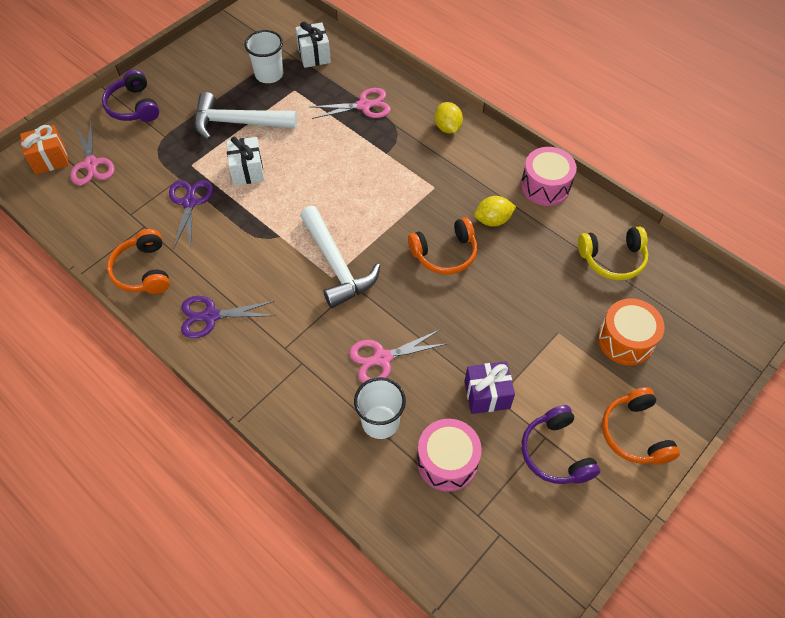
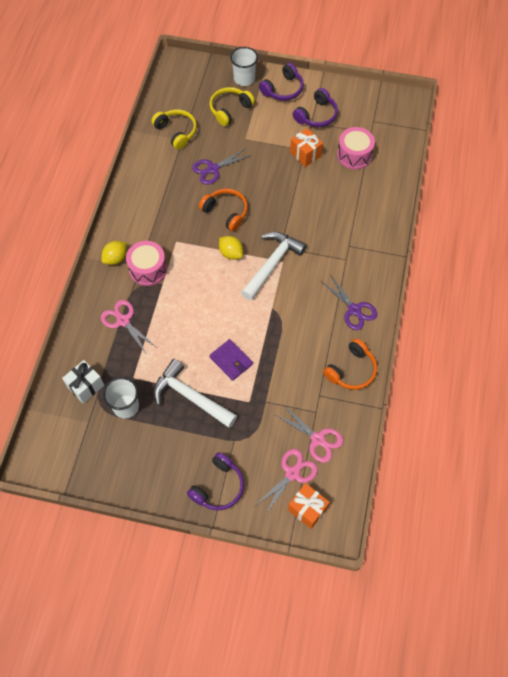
camera: 120 degrees left, 5 degrees up
purple scissors [169,180,213,250] -> purple scissors moved to [192,148,252,185]
white hammer [194,92,297,140] -> white hammer turned 150 degrees clockwise [153,359,237,428]
white gift [226,136,264,185] -> purple wallet [210,339,253,381]
pink scissors [349,329,448,383] -> pink scissors moved to [276,405,343,463]
white cup [354,377,406,439] -> white cup moved to [230,47,258,86]
purple gift [464,361,515,414] -> orange gift [290,128,323,167]
yellow lemon [474,196,516,227] -> yellow lemon moved to [219,236,243,260]
pink drum [521,147,577,206] -> pink drum moved to [126,241,167,286]
orange drum [598,298,665,365] -> yellow headphones [210,87,255,126]
orange headphones [602,387,680,465] -> purple headphones [259,63,304,101]

